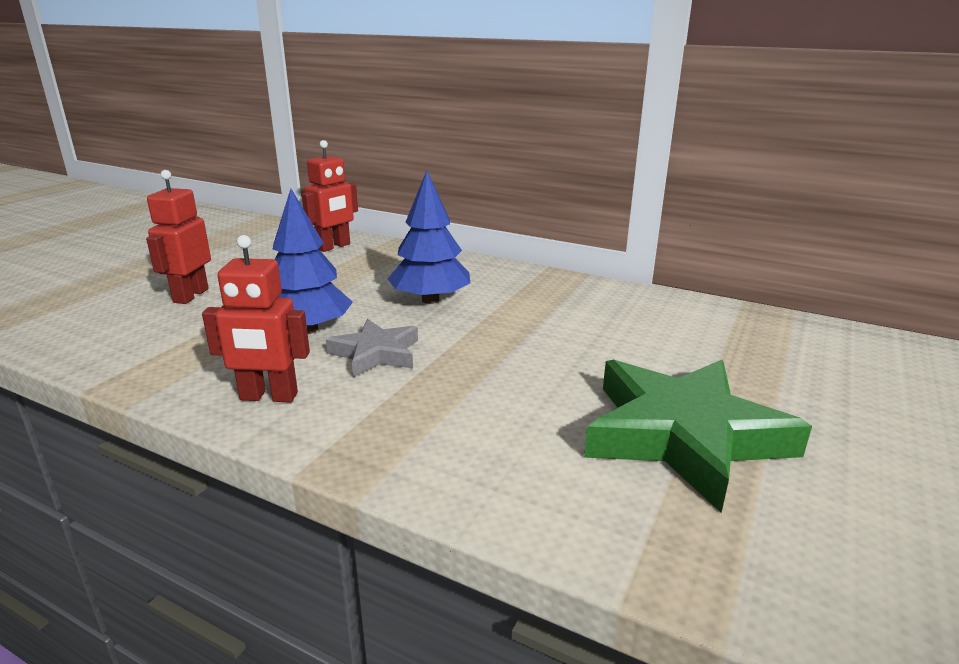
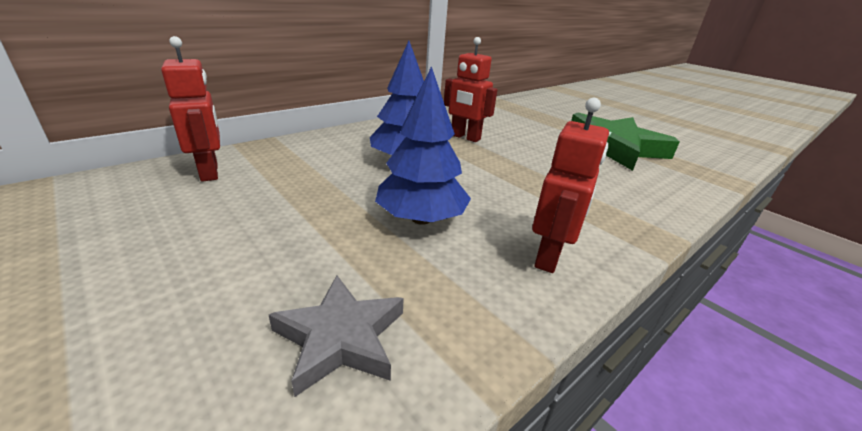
camera: 70 degrees left, 5 degrees up
red robot [146,170,211,304] -> red robot moved to [444,37,497,142]
grey star [326,319,418,377] -> grey star moved to [269,276,404,397]

